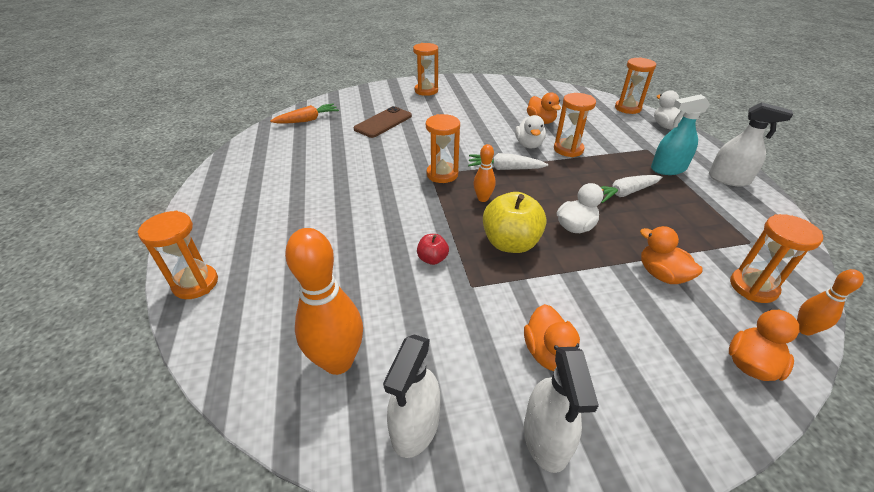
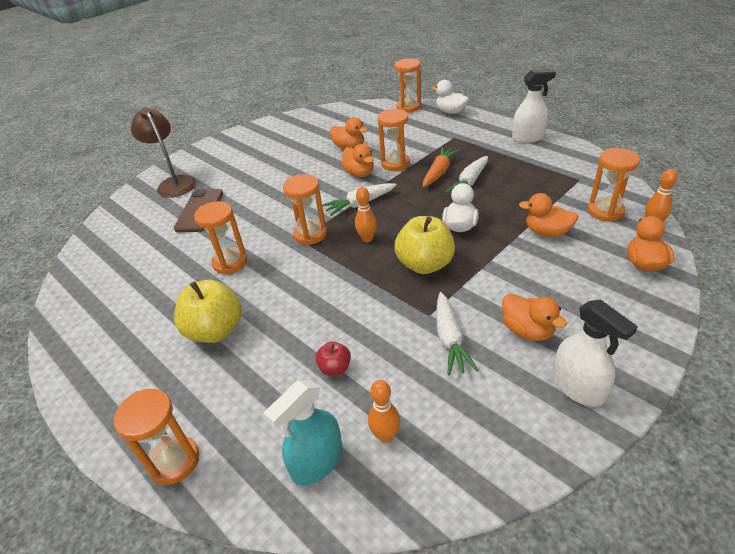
camera: 30 degrees left, 0 degrees up
orange carrot [270,103,339,124] -> orange carrot moved to [423,147,460,187]
orange bowling pin [285,228,363,375] -> orange bowling pin [368,380,400,443], size x0.52
white spray bottle [383,334,440,458] -> none
orange hourglass [413,43,438,96] -> orange hourglass moved to [194,201,248,275]
red apple [417,234,449,265] -> red apple moved to [316,341,351,376]
white duck [515,115,546,148] -> orange duck [341,144,374,177]
turquoise spray bottle [651,94,710,175] -> turquoise spray bottle moved to [264,380,342,486]
none -> brown lamp [131,107,196,198]
none -> yellow apple [174,280,242,343]
none -> white carrot [436,292,478,376]

